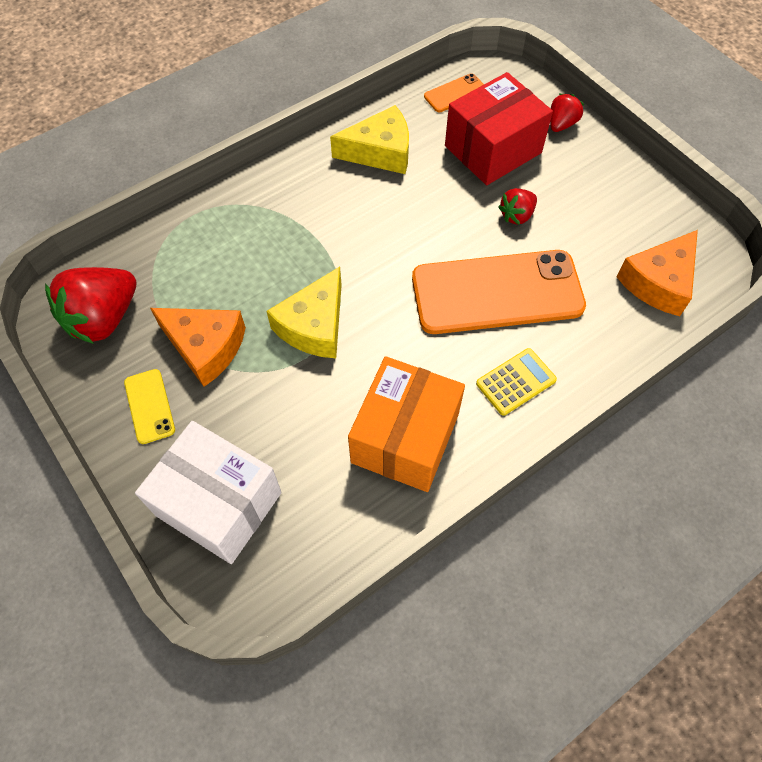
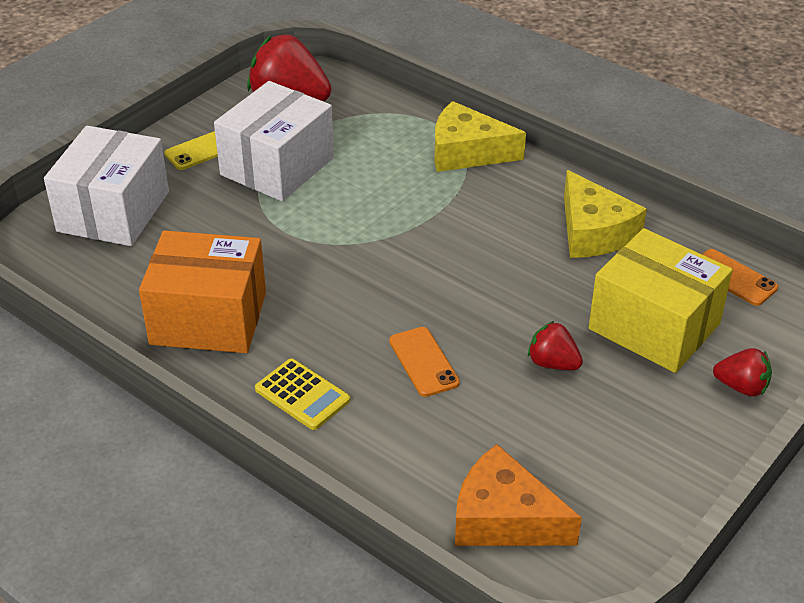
camera: 75 degrees right, 20 degrees down
orange cheese [150,308,246,387] -> white box [214,81,334,201]
yellow cheese [266,267,342,358] -> yellow cheese moved to [434,101,526,172]
orange phone [412,250,586,334] -> orange phone [389,327,460,397], size x0.43
red box [445,72,553,185] -> yellow box [588,228,733,373]

